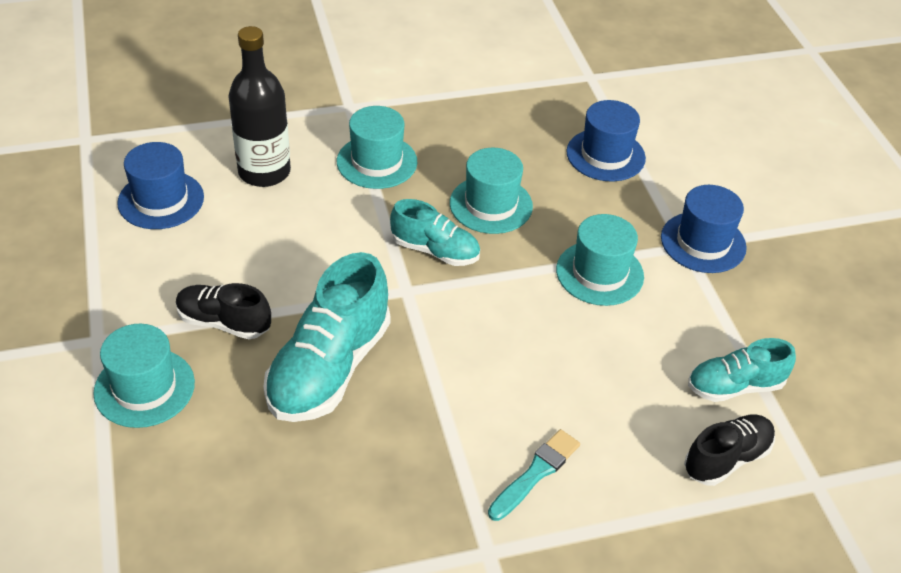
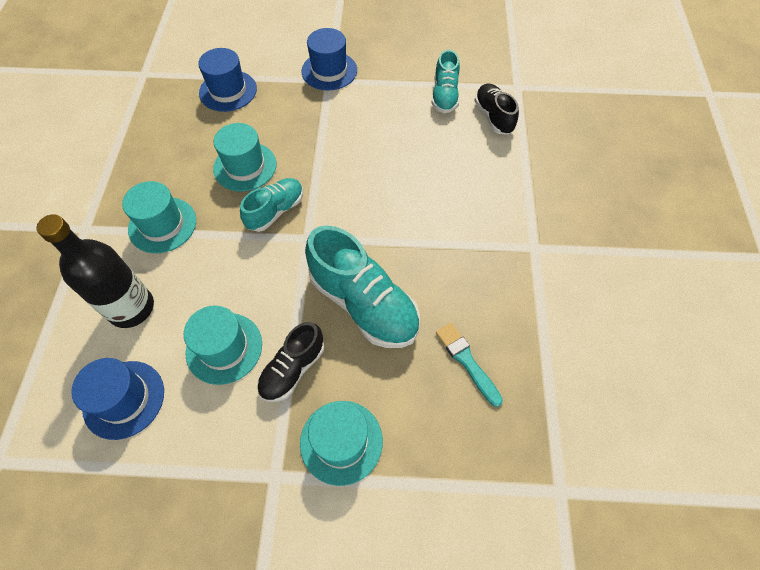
camera: 70 degrees left, 15 degrees up
turquoise brush [488,429,580,521] -> turquoise brush moved to [436,323,503,407]
turquoise hat [556,214,644,306] -> turquoise hat moved to [184,306,262,385]

